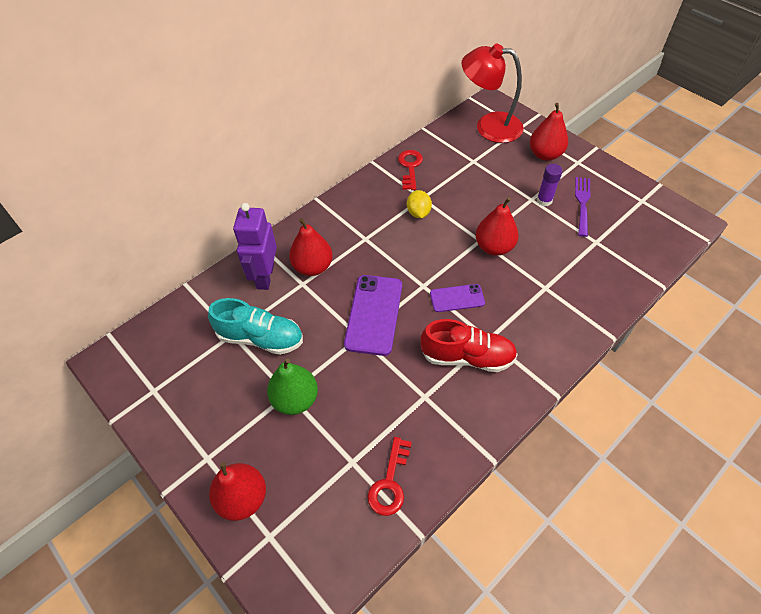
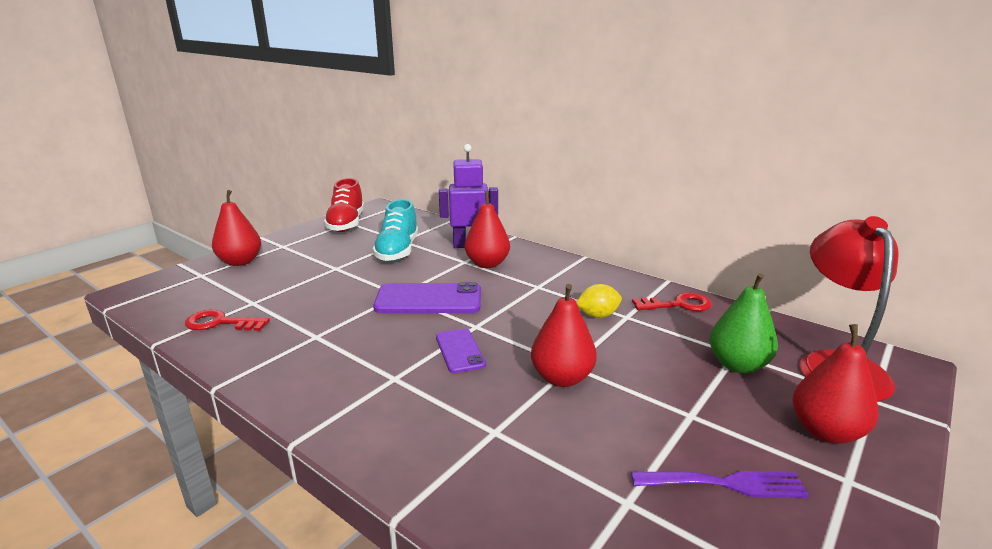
camera: 80 degrees right, 30 degrees down
green pear [267,358,318,415] -> green pear moved to [710,273,778,373]
red shoe [420,319,517,372] -> red shoe moved to [324,178,364,232]
purple glue stick [537,164,563,206] -> none

